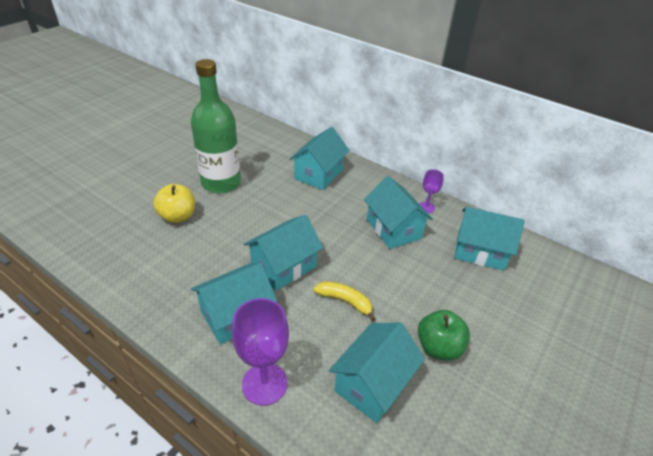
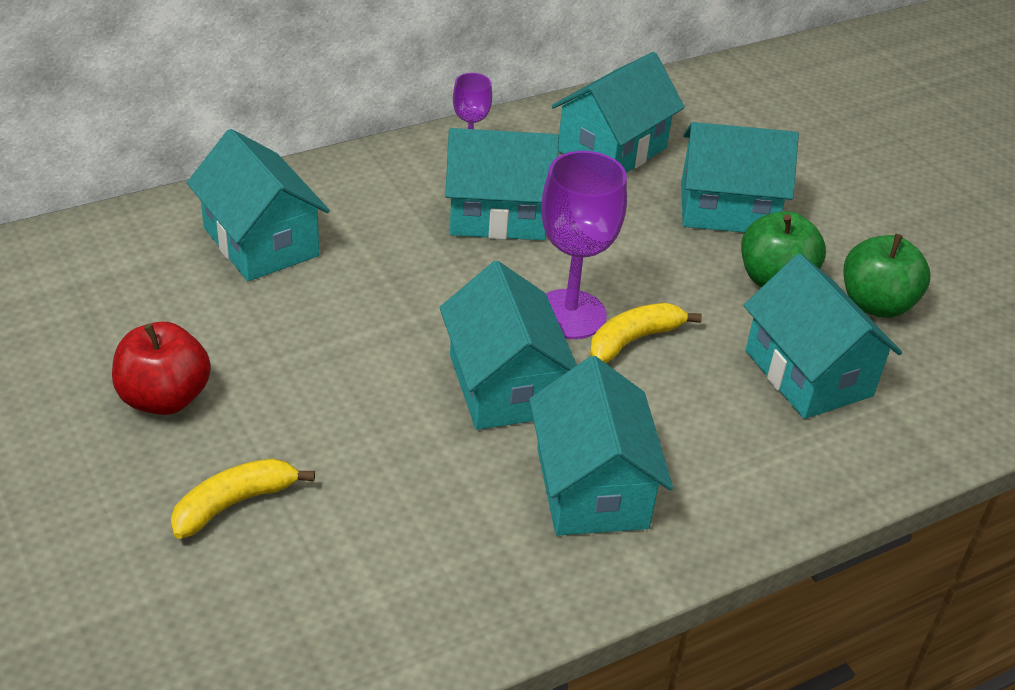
camera: 65 degrees left, 0 degrees up
yellow apple [153,184,195,223] -> yellow banana [171,458,315,539]
green bottle [191,59,241,193] -> red apple [112,322,211,415]
purple goblet [232,298,289,406] -> purple goblet moved to [542,151,627,339]
none -> turquoise house [681,122,799,233]
none -> green apple [843,234,931,318]

